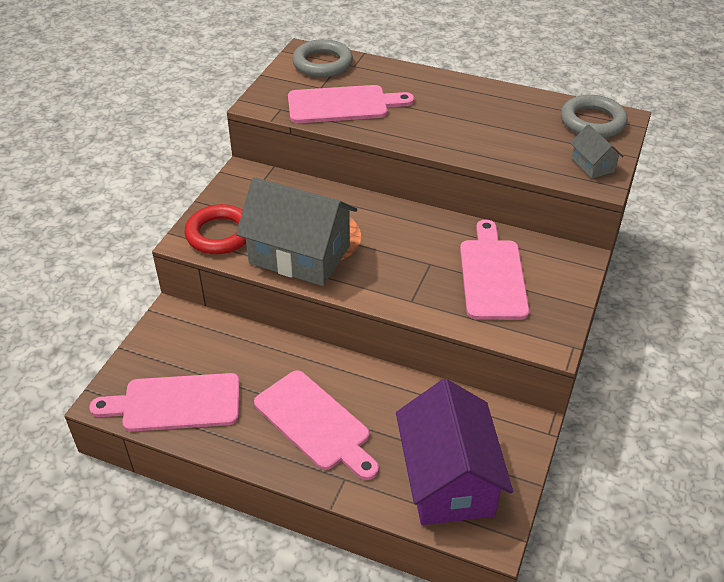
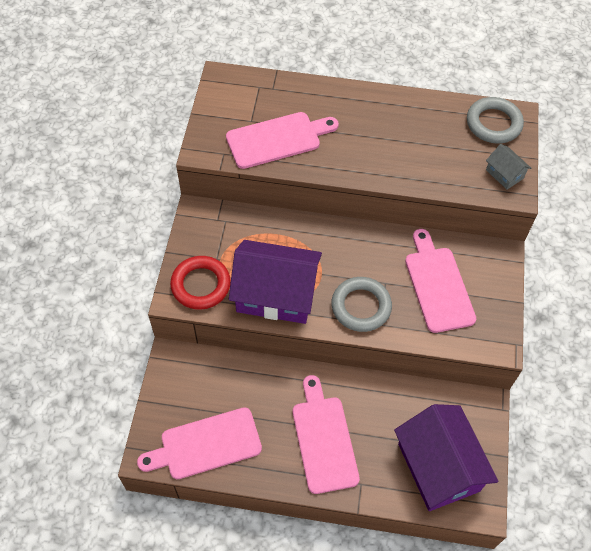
camera: 15 degrees left, 15 degrees up
grey house [236,177,357,286] -> purple house [229,240,322,324]
pink cutting board [254,370,379,480] -> pink cutting board turned 135 degrees counterclockwise [293,375,360,494]
grey ring [292,39,353,77] -> grey ring moved to [331,277,392,332]

